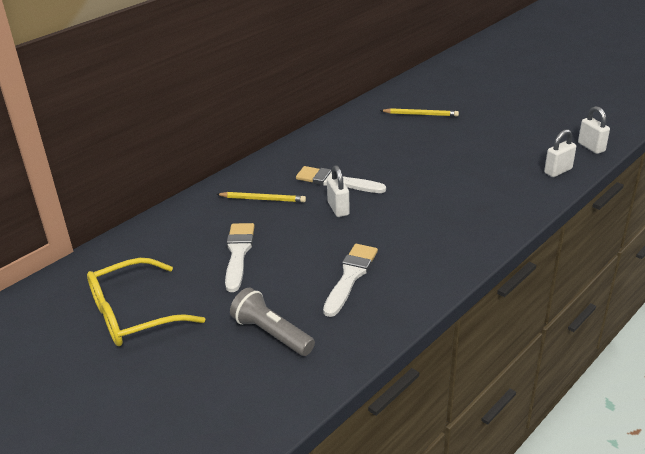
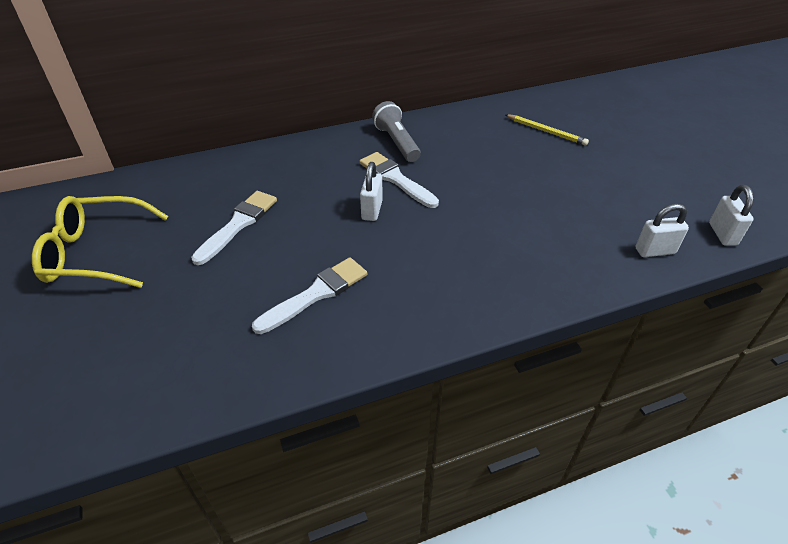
camera: 25 degrees right, 10 degrees up
yellow pencil [216,192,306,202] -> none
grey flashlight [230,288,315,356] -> grey flashlight moved to [372,101,421,162]

